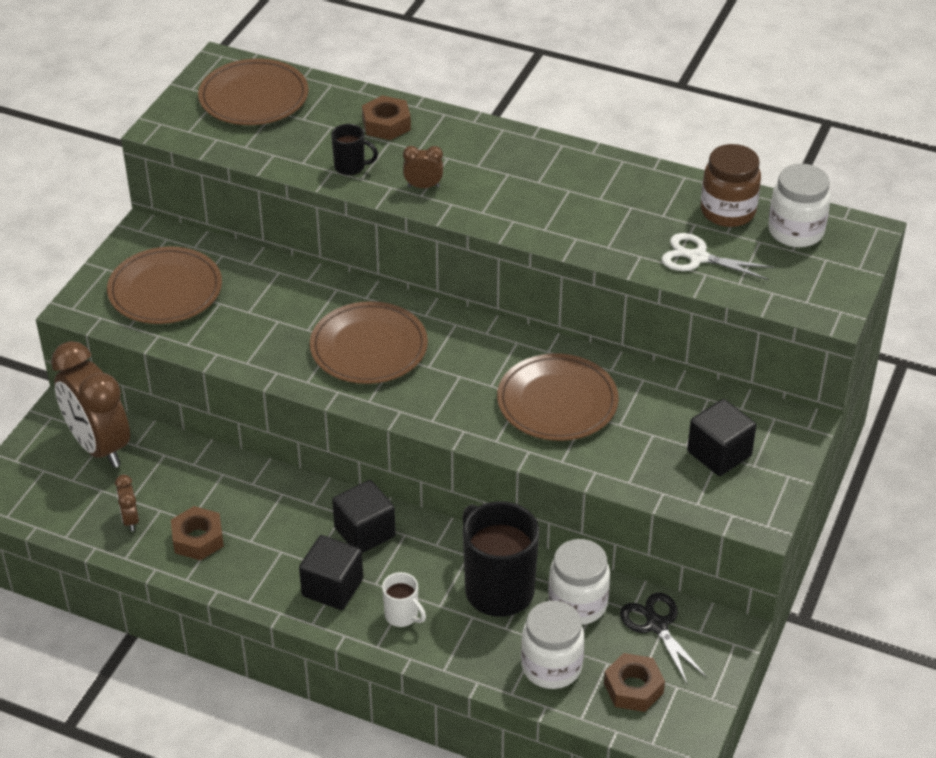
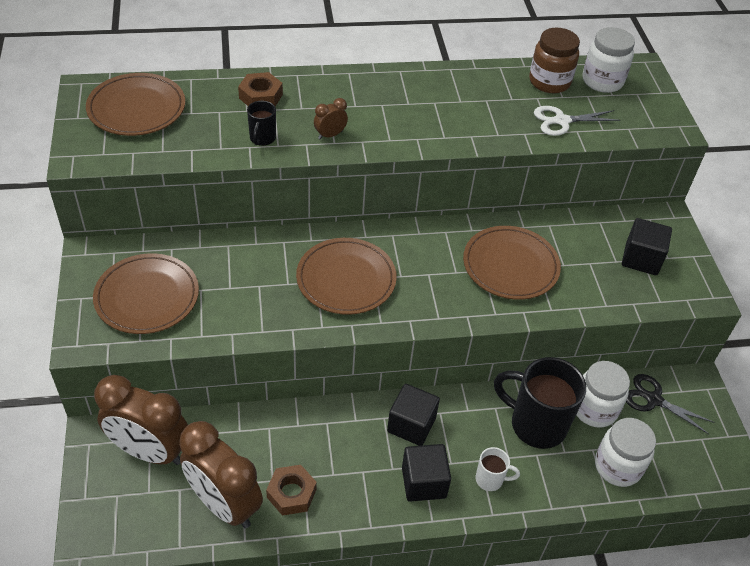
camera: 35 degrees left, 5 degrees up
brown clock [115,475,139,531] -> brown clock [179,421,263,528], size x2.39
black mug [331,124,378,175] -> black mug turned 120 degrees clockwise [247,101,276,146]
brown nut [604,653,665,712] -> none

